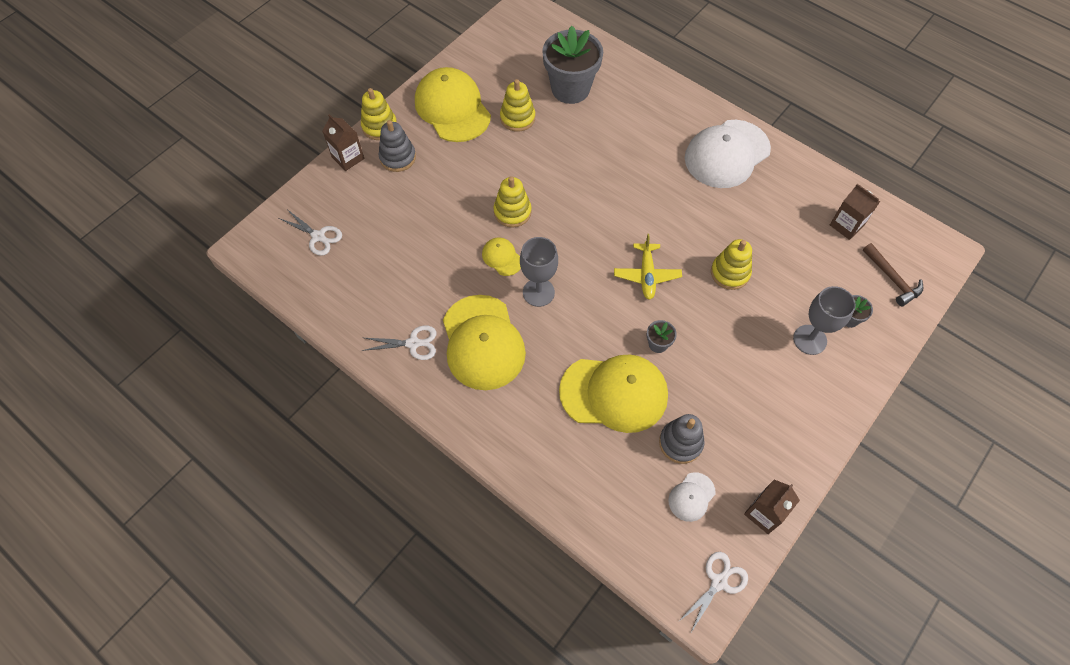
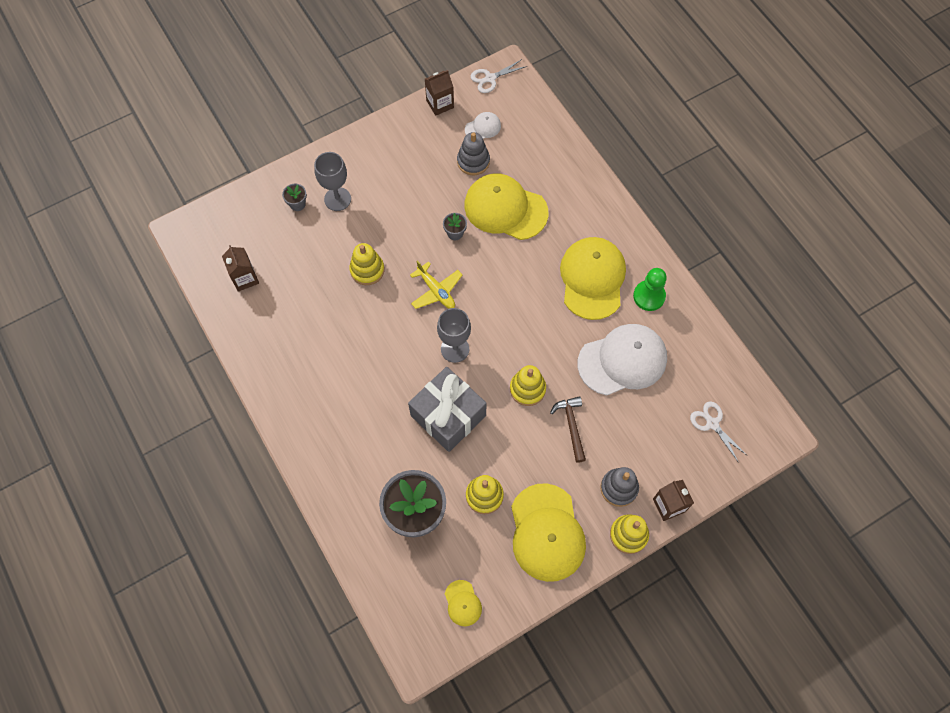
camera: 160 degrees left, 5 degrees up
white scissors [362,325,437,360] -> green pawn [633,268,667,311]
yellow cap [482,237,521,276] -> yellow cap moved to [445,580,482,626]
grey goblet [520,237,558,307] -> grey goblet moved to [437,308,471,363]
yellow plane [614,234,682,300] -> yellow plane turned 120 degrees clockwise [410,260,462,309]
white cap [685,120,771,188] -> white cap moved to [577,324,667,395]
brown hammer [863,243,923,306] -> brown hammer moved to [550,396,586,463]
none -> grey gift [408,367,487,452]

